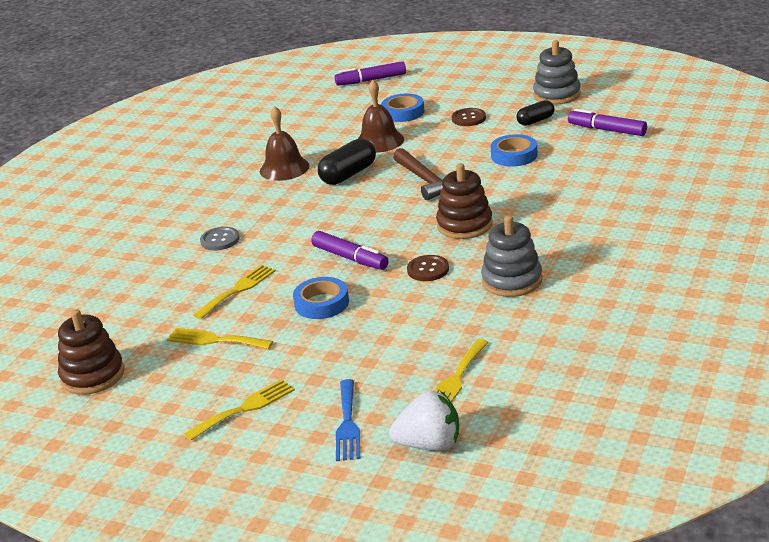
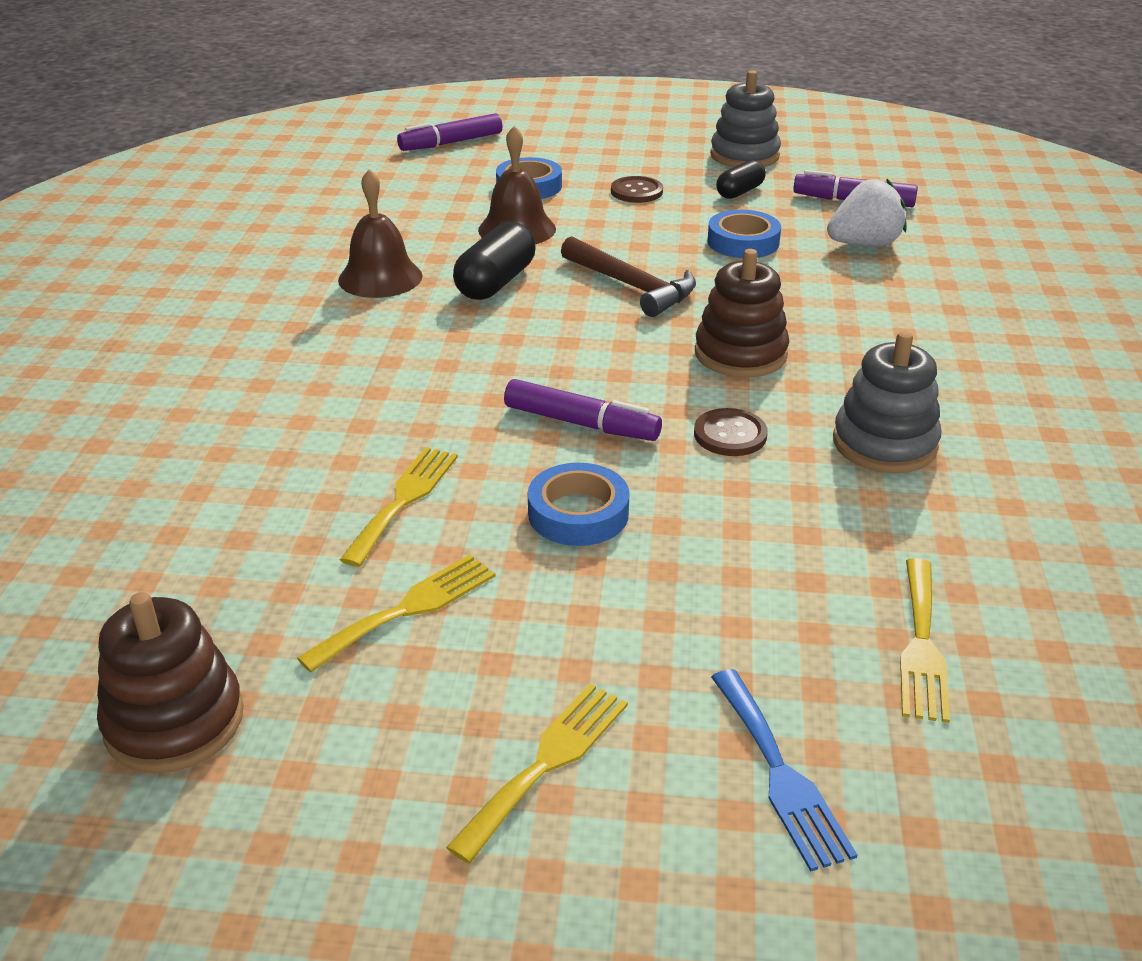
camera: 20 degrees left, 5 degrees up
yellow fork [167,328,273,349] -> yellow fork turned 135 degrees clockwise [297,555,495,673]
grey button [200,227,240,251] -> none
white strawberry [389,391,459,451] -> white strawberry moved to [827,179,907,246]

